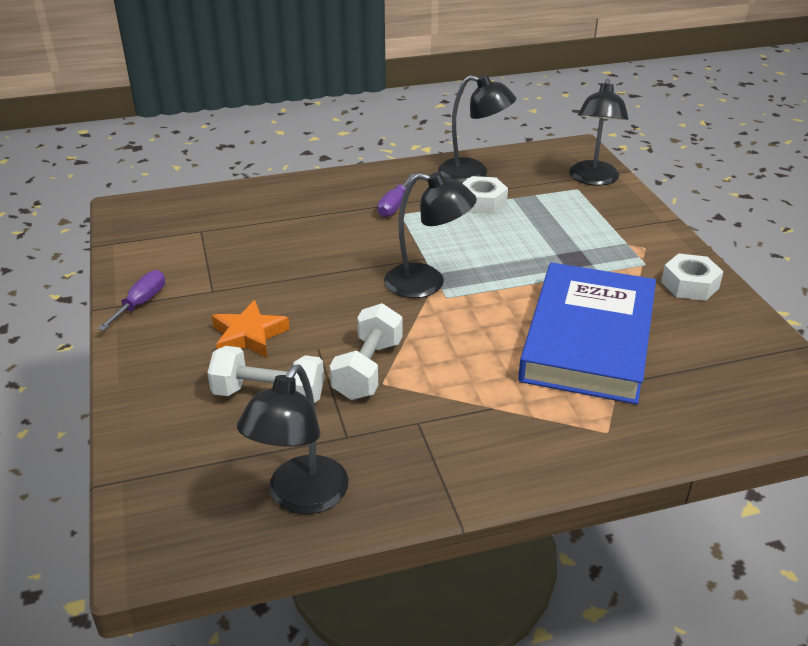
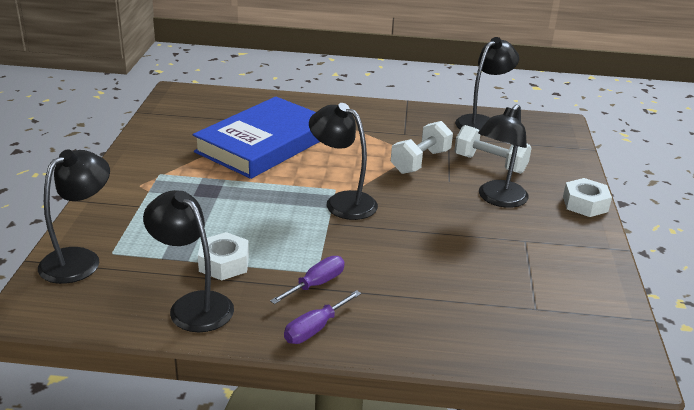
camera: 160 degrees left, 5 degrees down
purple screwdriver [98,270,165,331] -> purple screwdriver moved to [284,290,361,344]
orange star [212,300,290,357] -> black lamp [478,104,529,208]
white nut [661,253,724,301] -> white nut moved to [563,178,612,217]

